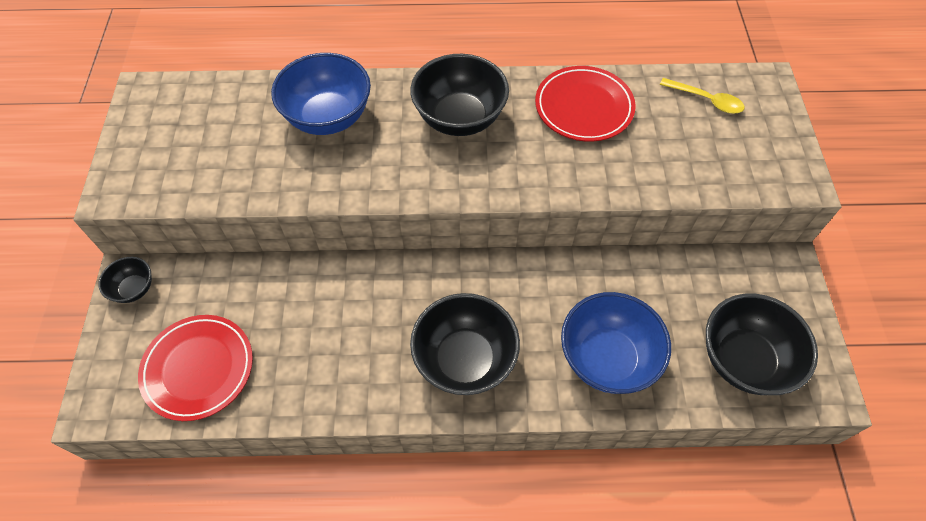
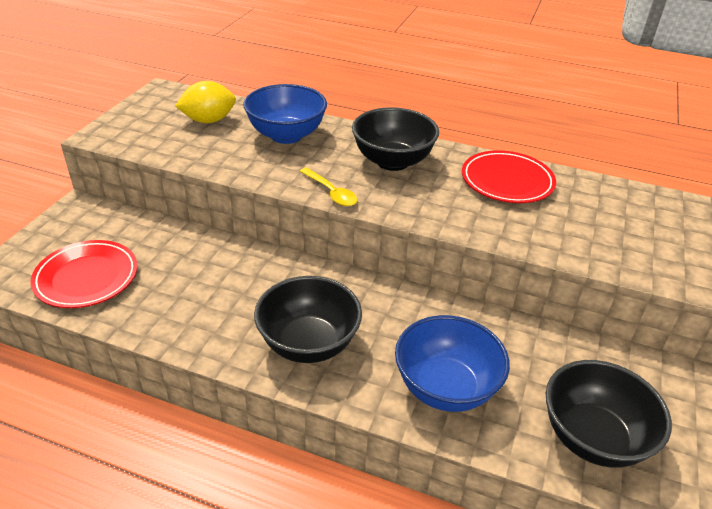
camera: 20 degrees right, 20 degrees down
black bowl [99,257,152,303] -> none
yellow spoon [660,78,745,114] -> yellow spoon moved to [300,168,357,206]
none -> yellow lemon [175,81,236,123]

